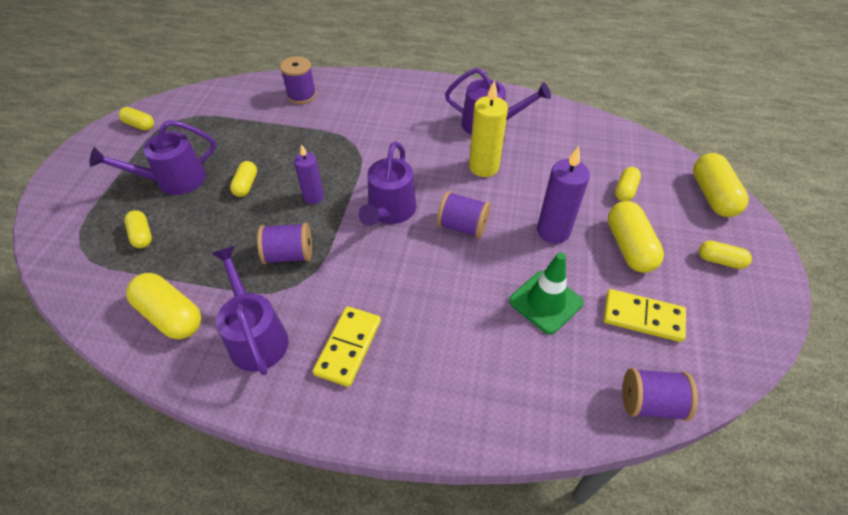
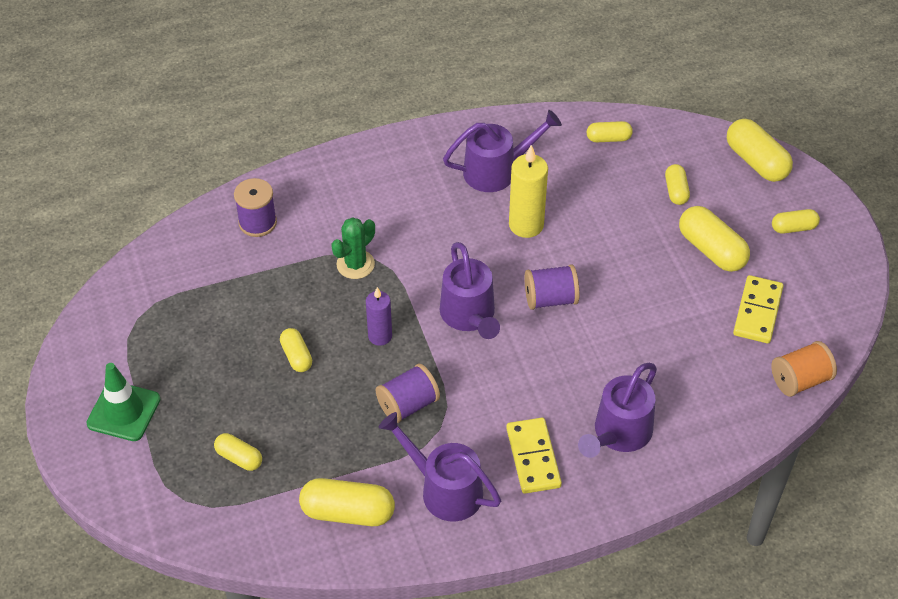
camera: 30 degrees left, 0 degrees up
purple watering can [90,120,216,195] -> purple watering can moved to [578,363,657,458]
yellow capsule [118,107,154,131] -> yellow capsule moved to [587,121,633,142]
green traffic cone [509,252,584,335] -> green traffic cone moved to [86,363,160,441]
purple candle [537,146,590,244] -> none
yellow domino [603,289,686,342] -> yellow domino turned 60 degrees counterclockwise [733,275,783,343]
purple spool [623,368,698,421] -> orange spool [771,341,837,397]
none -> green cactus [331,217,375,279]

